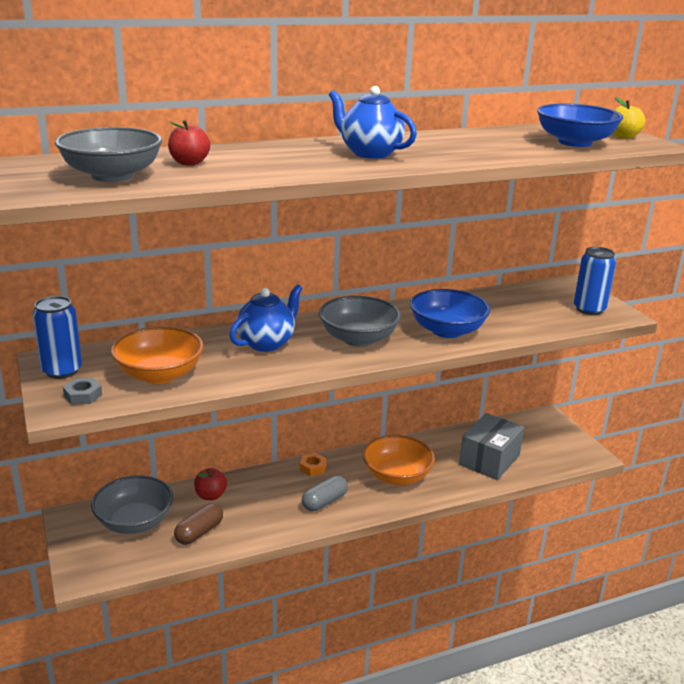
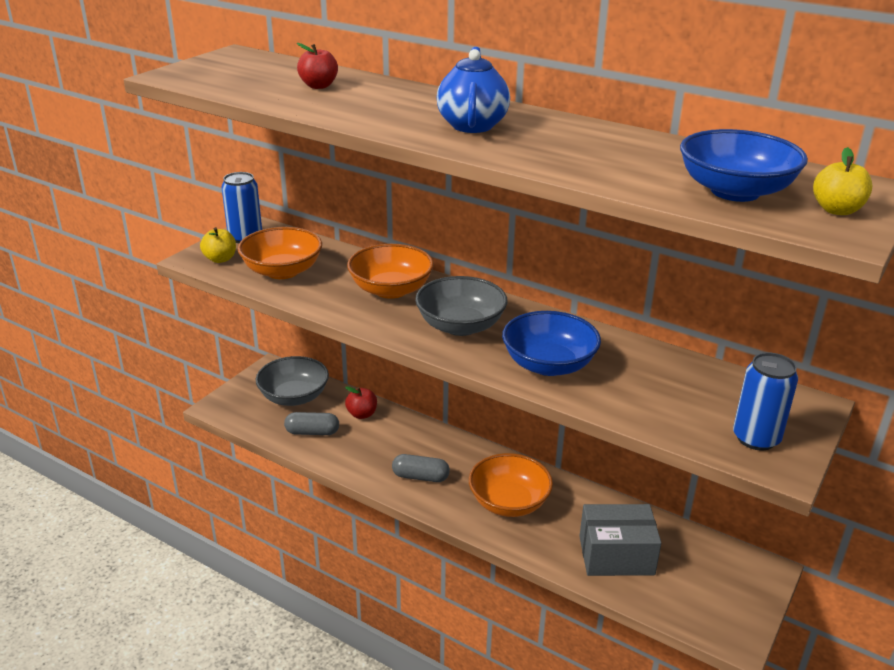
camera: 55 degrees right, 5 degrees up
grey bowl [55,127,162,182] -> none
grey nut [63,378,102,405] -> yellow apple [200,227,236,263]
brown capsule [174,503,223,545] -> grey capsule [284,412,339,435]
blue teapot [229,284,303,352] -> orange bowl [347,244,434,299]
orange nut [300,453,327,476] -> none

